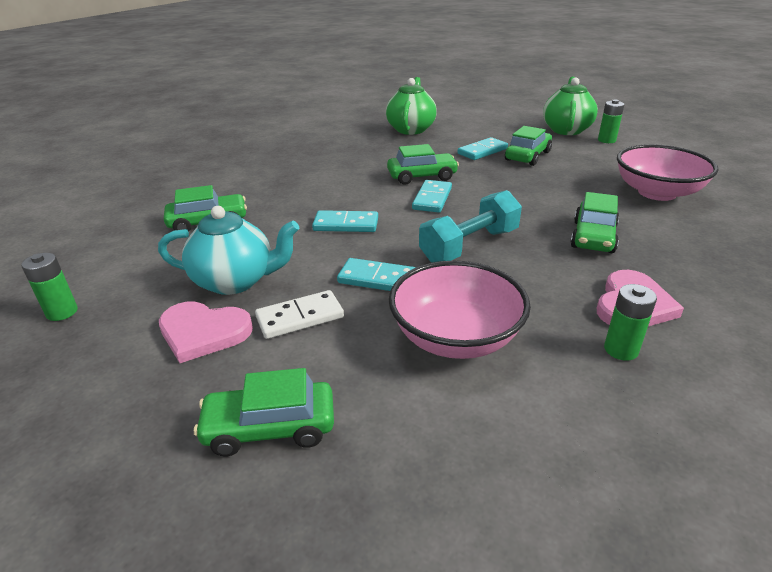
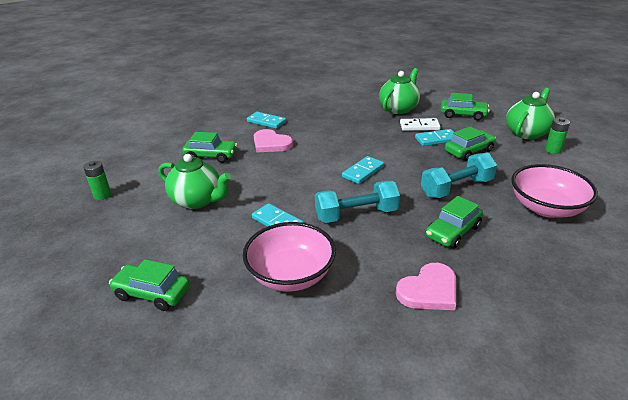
camera: 25 degrees right, 0 degrees up
turquoise teapot [158,206,299,295] -> green teapot [158,154,231,209]
pink heart [159,301,253,363] -> pink heart moved to [254,129,293,152]
white domino [255,290,344,339] -> white domino moved to [400,118,441,131]
turquoise domino [312,210,378,232] -> turquoise domino moved to [247,112,286,129]
green car [387,144,459,185] -> green car moved to [441,93,490,121]
green battery [604,284,657,361] -> none
none -> turquoise dumbbell [421,153,497,198]

